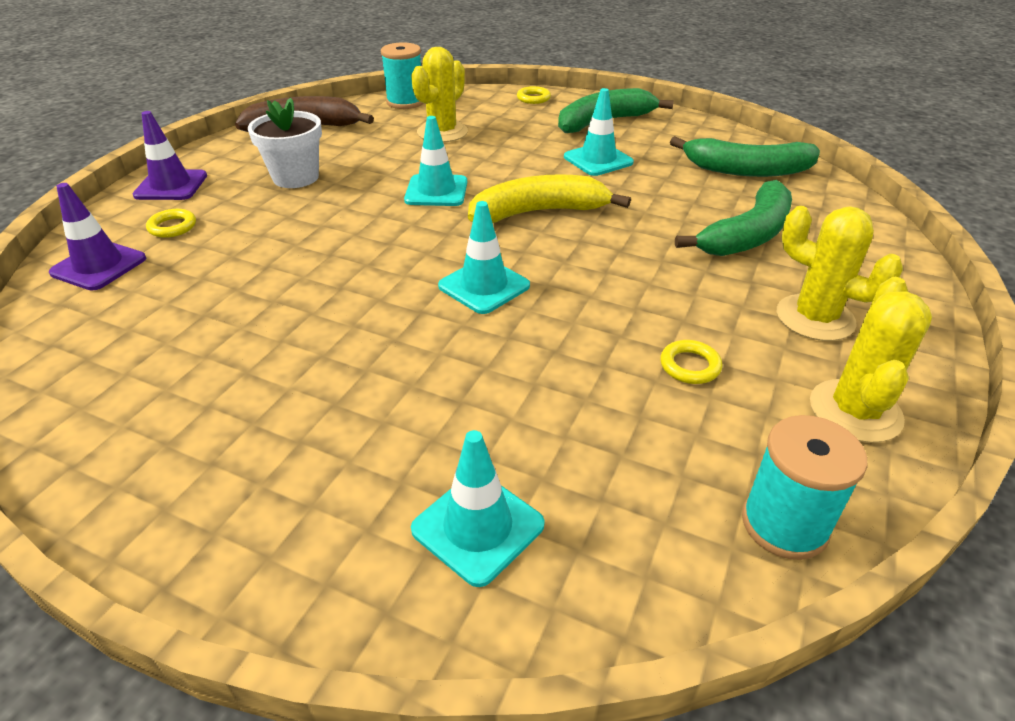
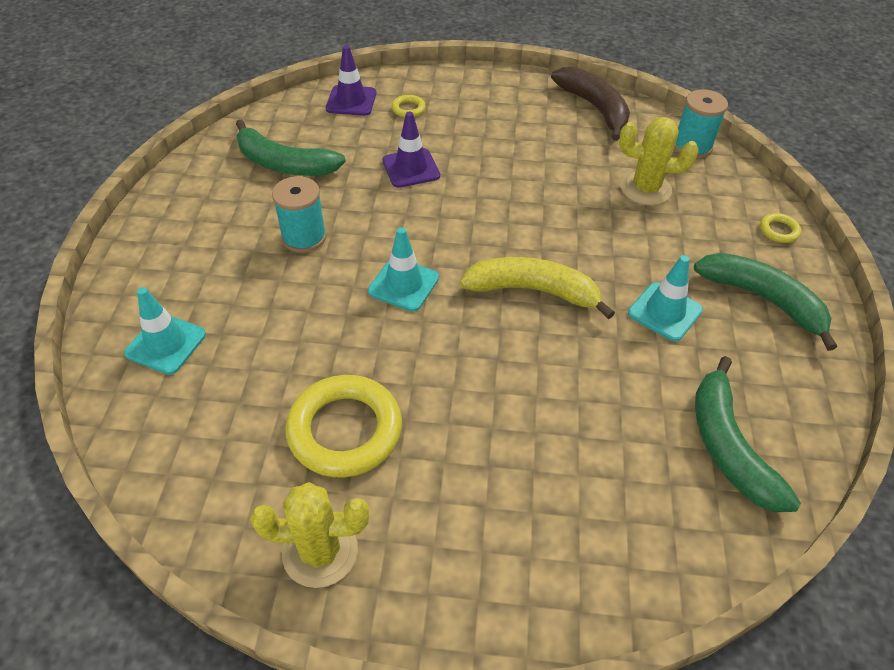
camera: 70 degrees right, 10 degrees up
purple traffic cone [133,111,207,200] -> purple traffic cone moved to [382,112,440,188]
white flower pot [248,97,322,188] -> none
turquoise traffic cone [404,116,467,206] -> none
yellow banana [468,174,631,223] -> yellow banana turned 45 degrees counterclockwise [460,257,615,319]
yellow ring [660,340,723,384] -> yellow ring [285,375,402,477], size x2.31
green banana [675,180,792,256] -> green banana moved to [236,120,346,176]
turquoise spool [742,415,868,560] -> turquoise spool moved to [272,176,326,253]
yellow cactus [777,206,903,341] -> none

